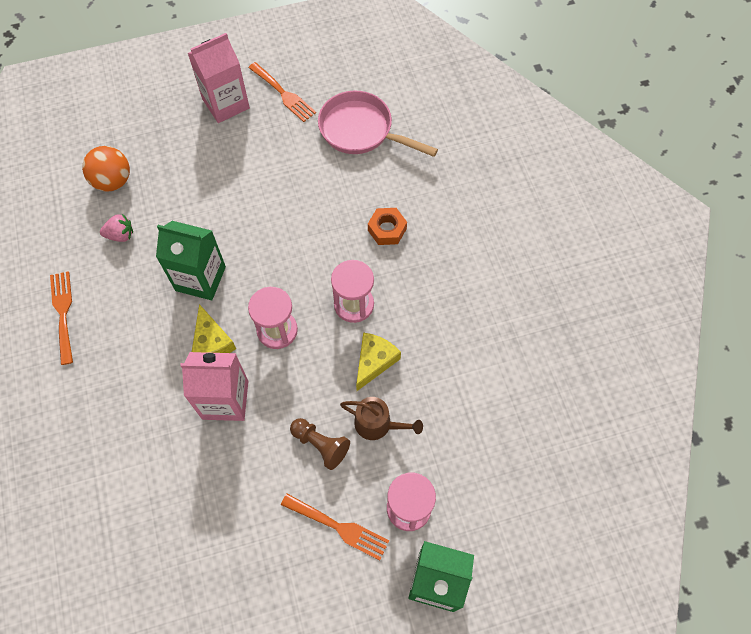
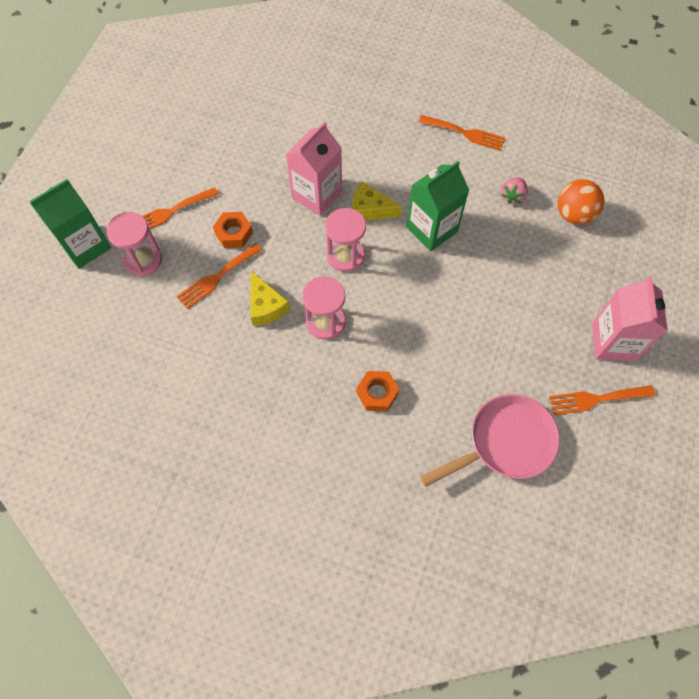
camera: 125 degrees right, 0 degrees up
brown pawn [290,418,350,470] -> orange nut [213,212,253,248]
brown watering can [340,397,423,440] -> orange fork [176,243,262,309]

